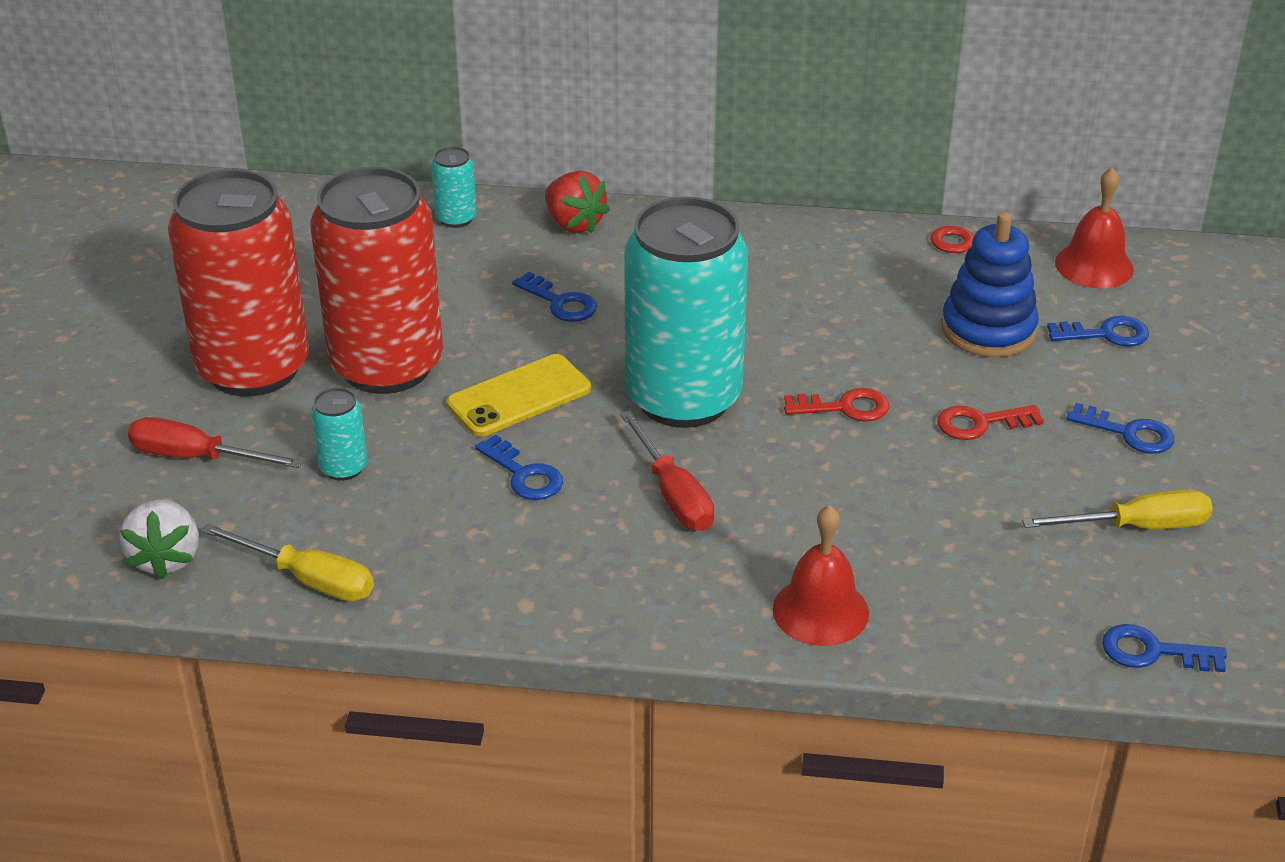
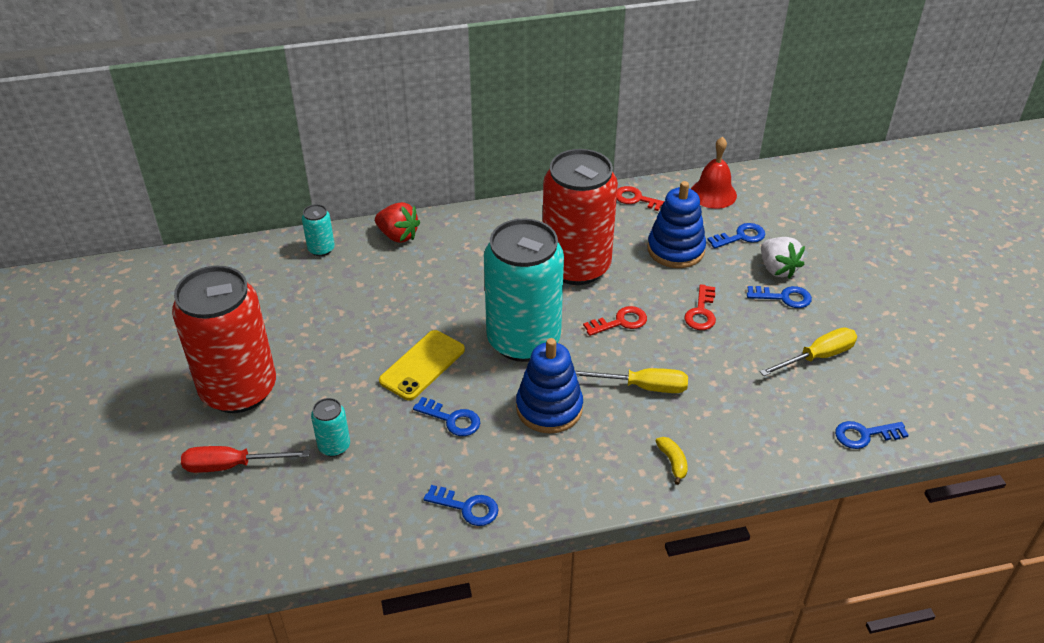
camera: 20 degrees left, 5 degrees up
white strawberry [119,499,199,580] -> white strawberry moved to [761,237,805,279]
yellow screwdriver [201,523,374,601] -> yellow screwdriver moved to [575,368,688,393]
red can [310,167,443,394] -> red can moved to [543,149,618,285]
blue key [512,272,597,322] -> blue key moved to [424,485,499,526]
red screwdriver [620,410,714,531] -> blue stacking toy [516,338,583,434]
red bell [772,505,869,646] -> yellow banana [656,437,688,485]
red key [937,405,1044,440] -> red key turned 45 degrees counterclockwise [684,284,716,330]

